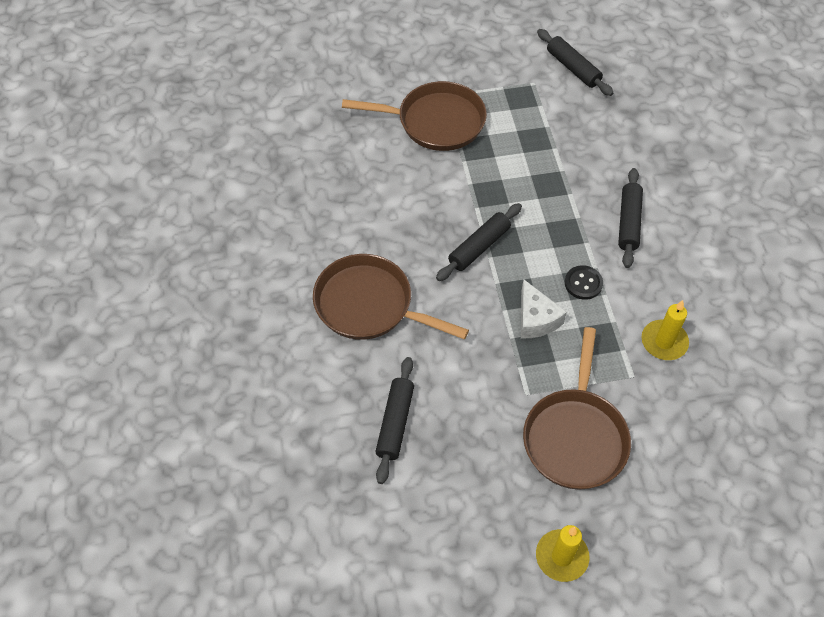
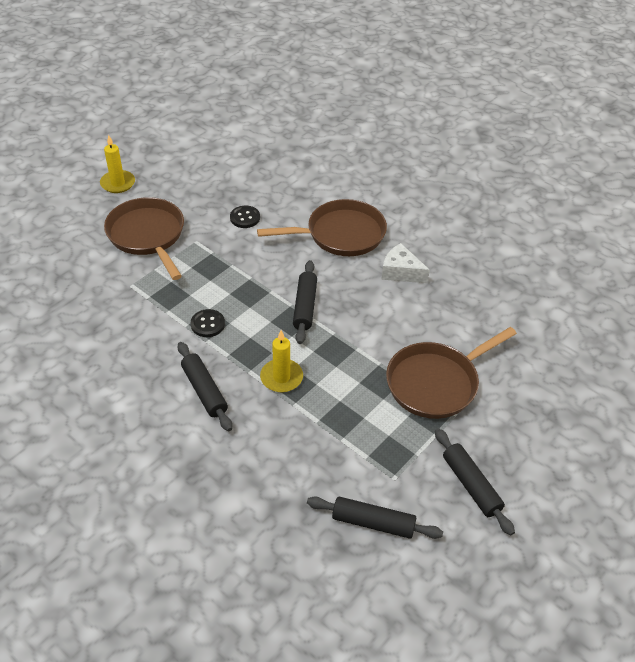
camera: 140 degrees right, 10 degrees down
black rolling pin [375,357,414,484] -> black rolling pin moved to [435,428,515,536]
white cheese [521,280,567,338] -> white cheese moved to [381,243,430,283]
yellow candle [642,300,689,360] -> yellow candle moved to [260,330,303,392]
none -> black button [230,206,260,228]

